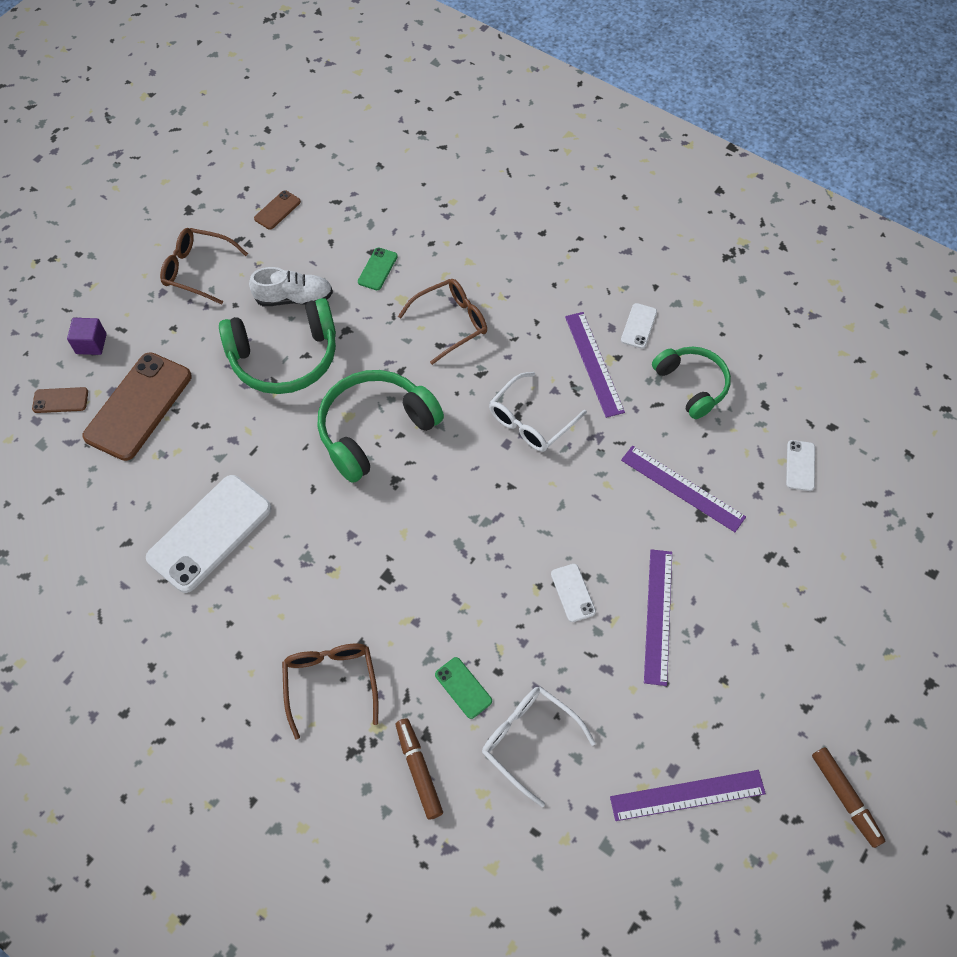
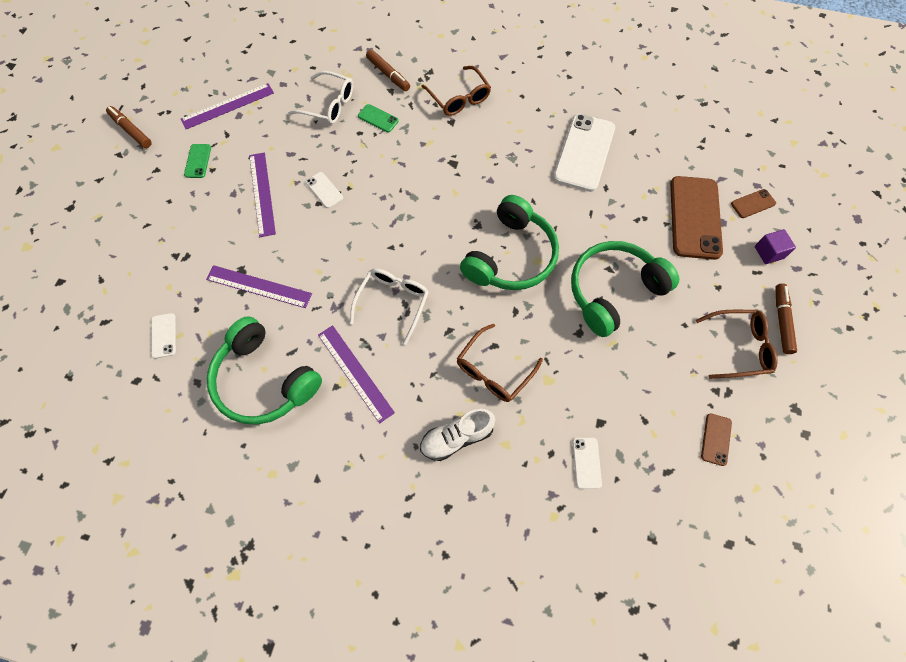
camera: 160 degrees right, 5 degrees up
white shoe [249,267,333,306] -> white shoe moved to [420,409,495,461]
green phone [358,247,398,290] -> green phone moved to [184,144,211,178]
white phone [621,303,657,349] -> white phone moved to [572,438,602,489]
green headphones [652,347,731,419] -> green headphones [207,316,322,425], size x1.52
none -> brown marker [775,284,797,354]

